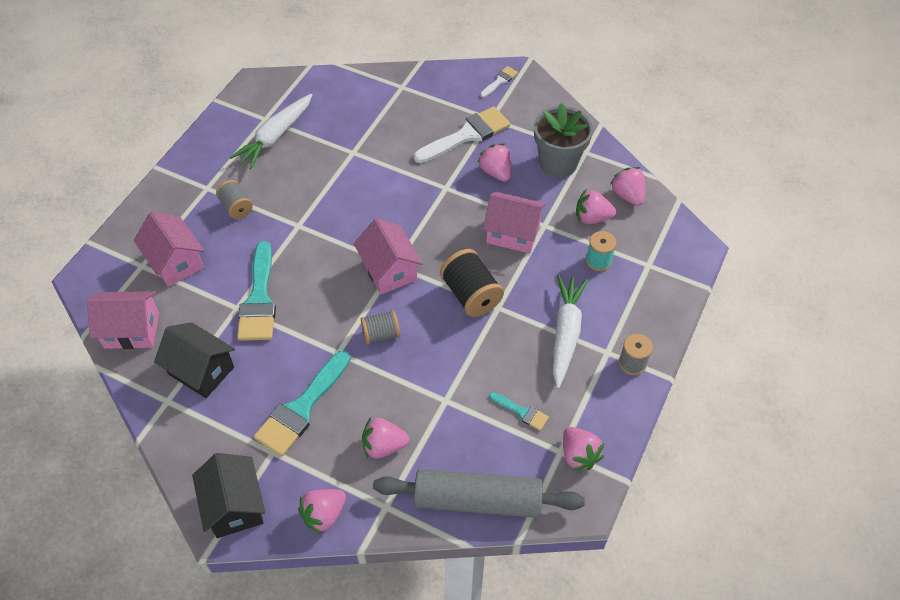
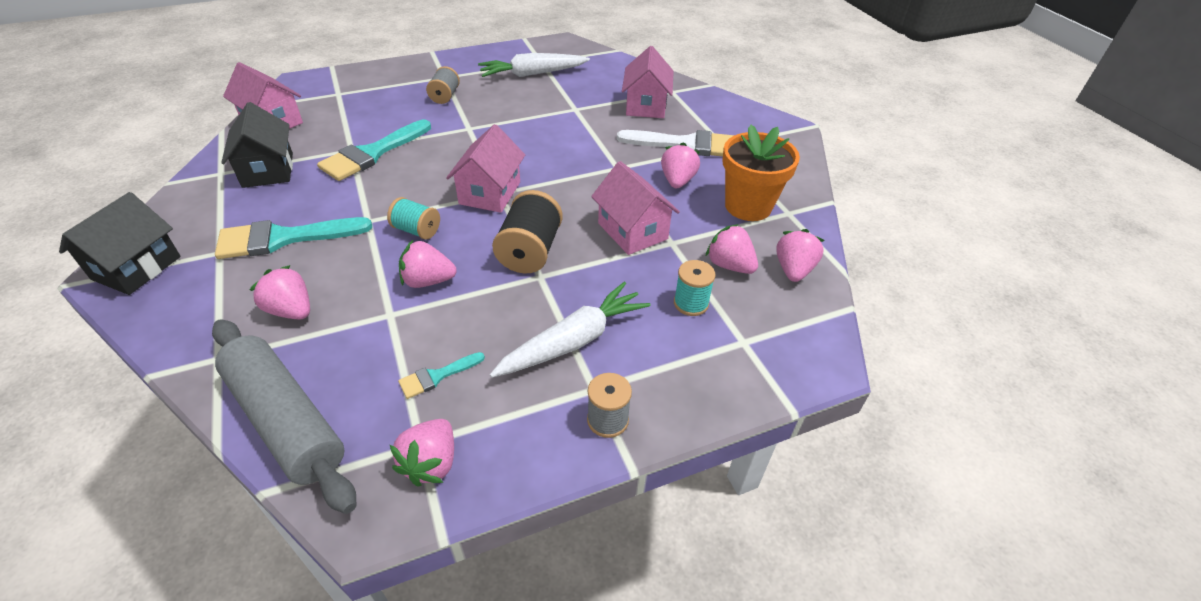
camera: 40 degrees right, 10 degrees down
pink house [134,212,204,287] -> pink house moved to [622,46,674,118]
pink strawberry [298,489,346,534] -> pink strawberry moved to [399,239,457,288]
grey spool [361,310,400,345] -> turquoise spool [387,197,440,240]
white brush [480,66,518,98] -> none
turquoise brush [489,392,549,431] -> turquoise brush turned 75 degrees clockwise [398,352,485,399]
grey flower pot [534,103,593,178] -> orange flower pot [722,125,800,221]

